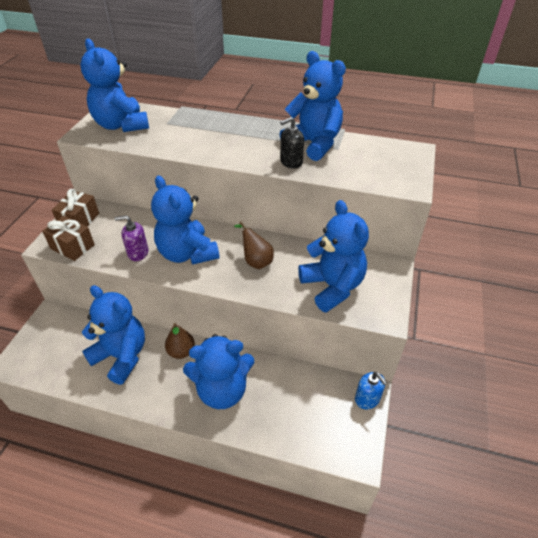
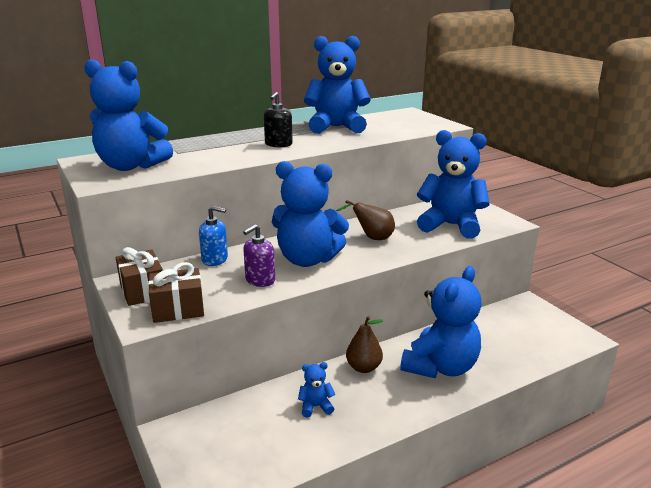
camera: 45 degrees left, 20 degrees down
blue teddy bear [82,285,145,385] -> blue teddy bear [298,362,335,417], size x0.42
black soap dispenser [280,117,304,169] -> black soap dispenser moved to [264,92,293,147]
blue soap dispenser [355,372,387,409] -> blue soap dispenser moved to [199,206,228,266]

